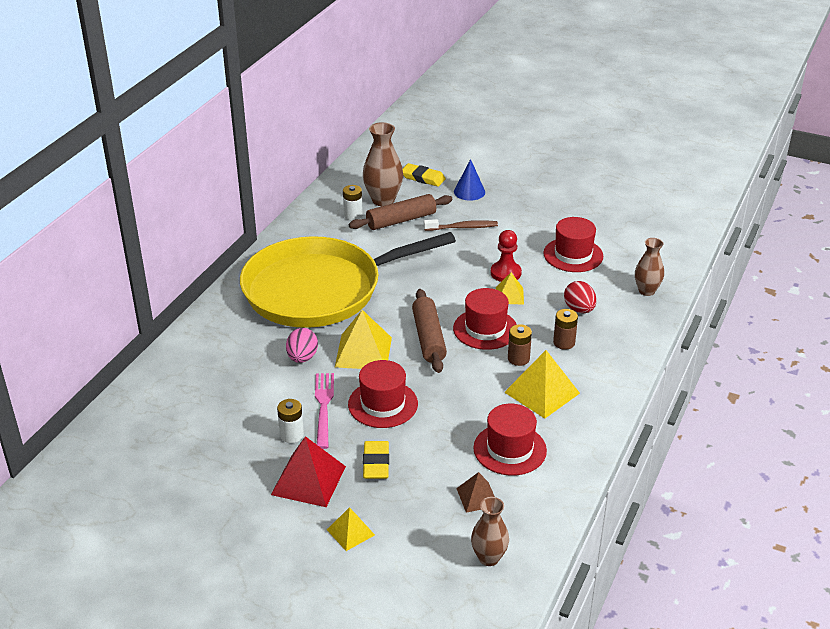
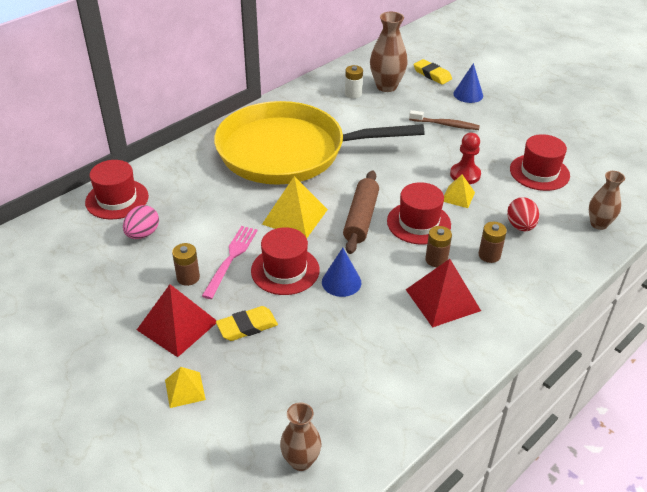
camera: 20 degrees right, 5 degrees up
white battery [277,399,304,443] -> brown battery [172,243,200,286]
pink egg [286,328,318,363] -> pink egg moved to [123,205,159,239]
brown rolling pin [349,194,452,230] -> none
yellow eraser [363,441,389,479] -> yellow eraser turned 45 degrees clockwise [216,306,278,341]
brown pyramid [456,472,495,513] -> none
red hat [473,404,547,476] -> red hat moved to [85,160,149,219]
yellow pyramid [504,350,580,419] -> red pyramid [406,259,481,328]
none -> blue cone [322,248,361,297]

